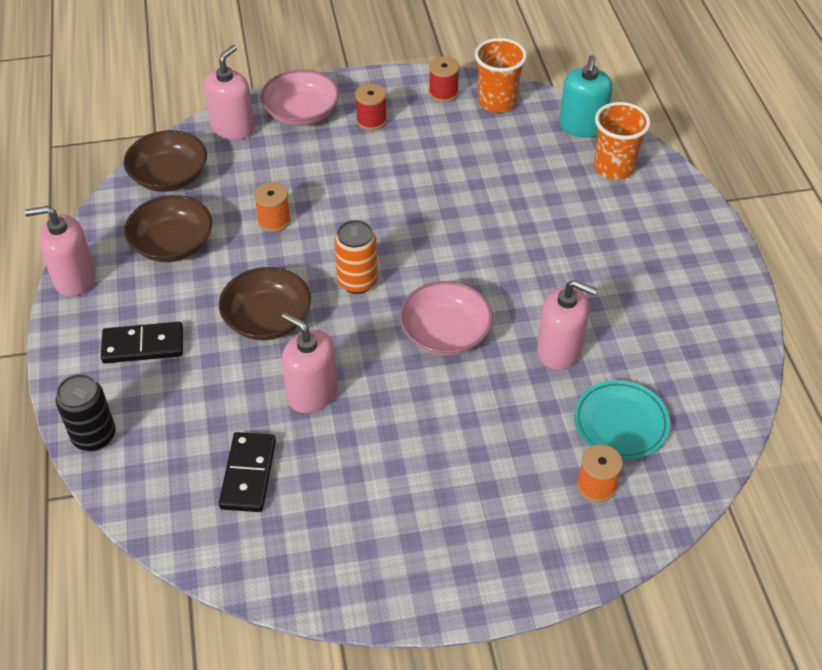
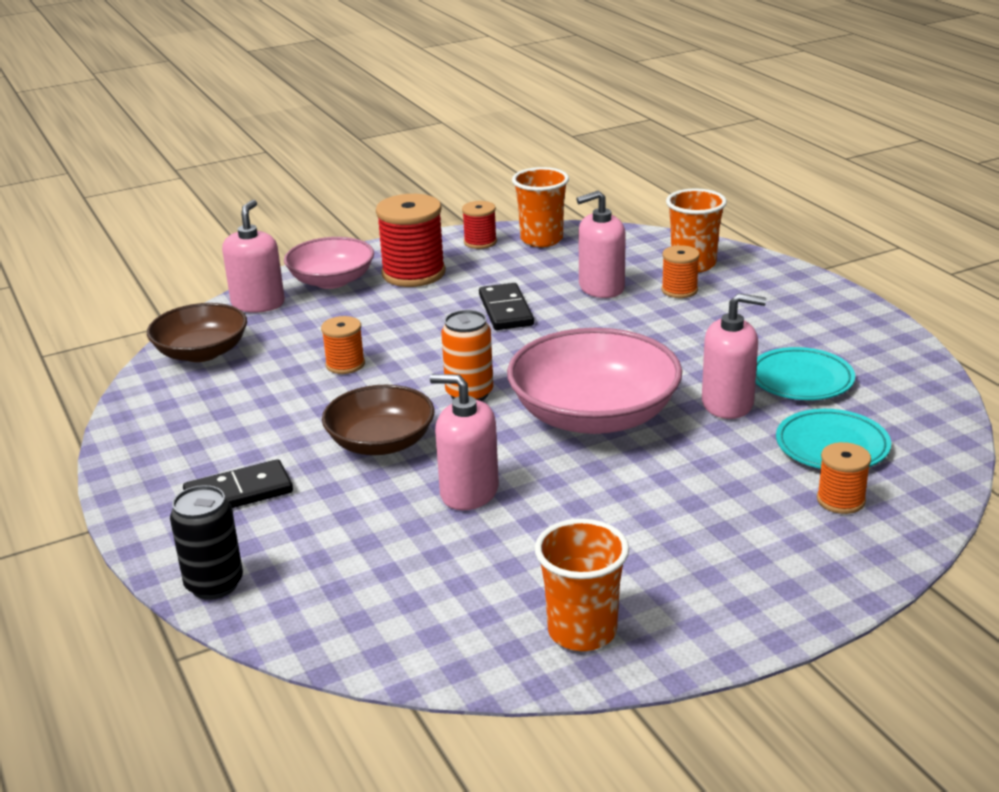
camera: 15 degrees left, 20 degrees down
pink soap dispenser [25,206,95,297] -> pink soap dispenser moved to [576,190,626,298]
brown bowl [124,195,212,262] -> none
black domino [219,432,276,512] -> black domino moved to [479,283,534,330]
red spool [355,84,387,131] -> red spool [376,194,446,287], size x1.84
pink bowl [399,281,493,356] -> pink bowl [507,328,682,434], size x1.57
turquoise soap dispenser [559,55,612,138] -> none
none -> orange cup [535,519,629,651]
none -> orange spool [662,245,700,298]
none -> turquoise plate [755,347,855,400]

